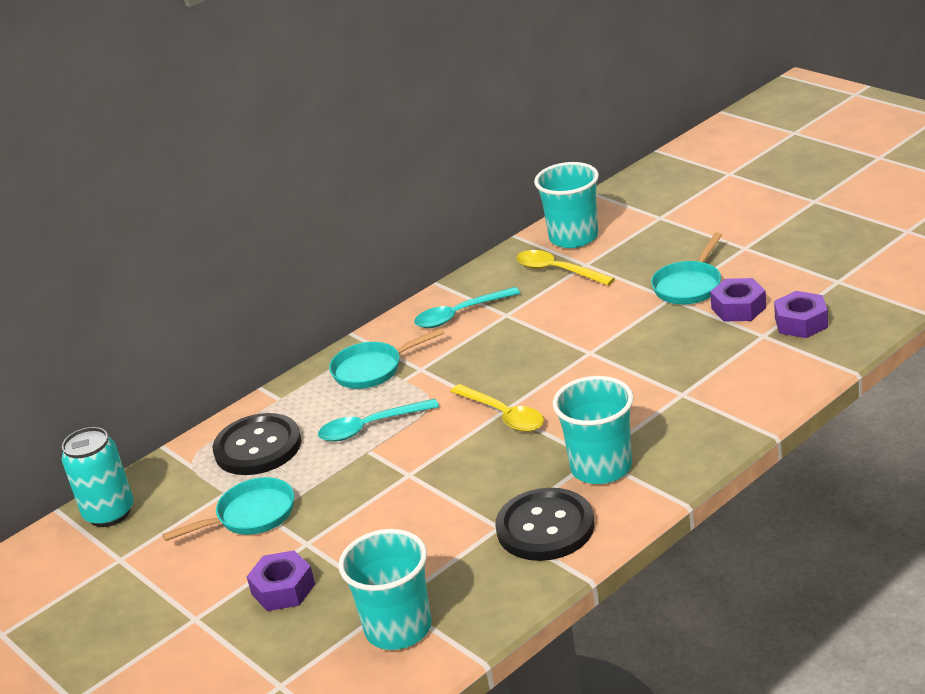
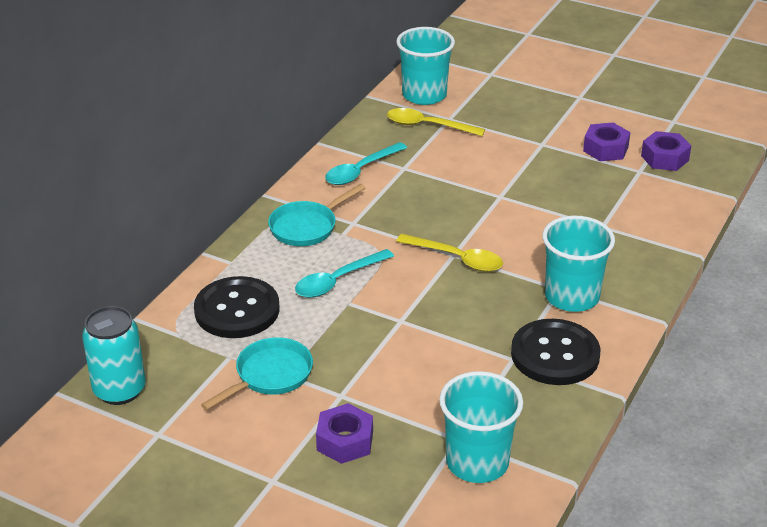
camera: 25 degrees left, 5 degrees up
turquoise pan [651,232,722,304] -> none

